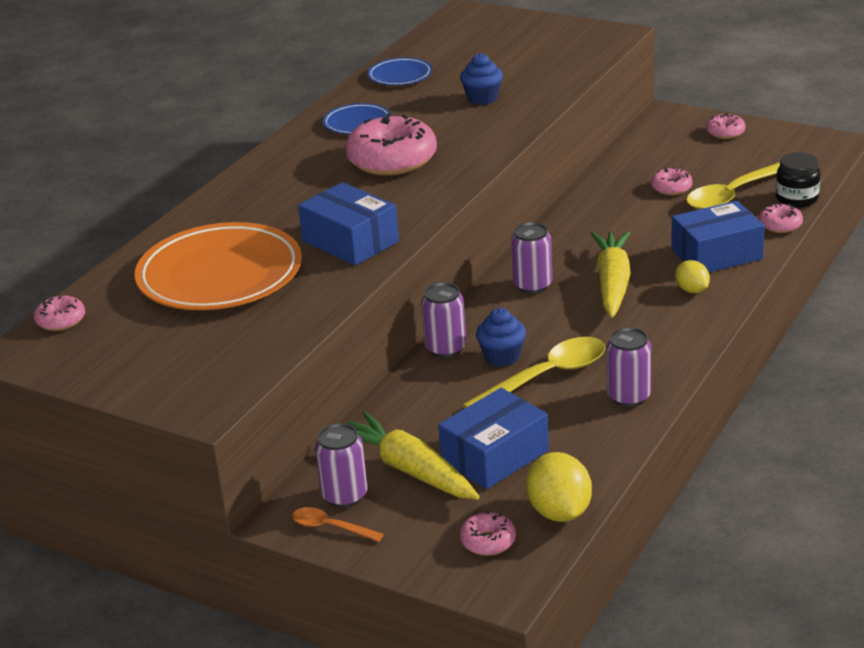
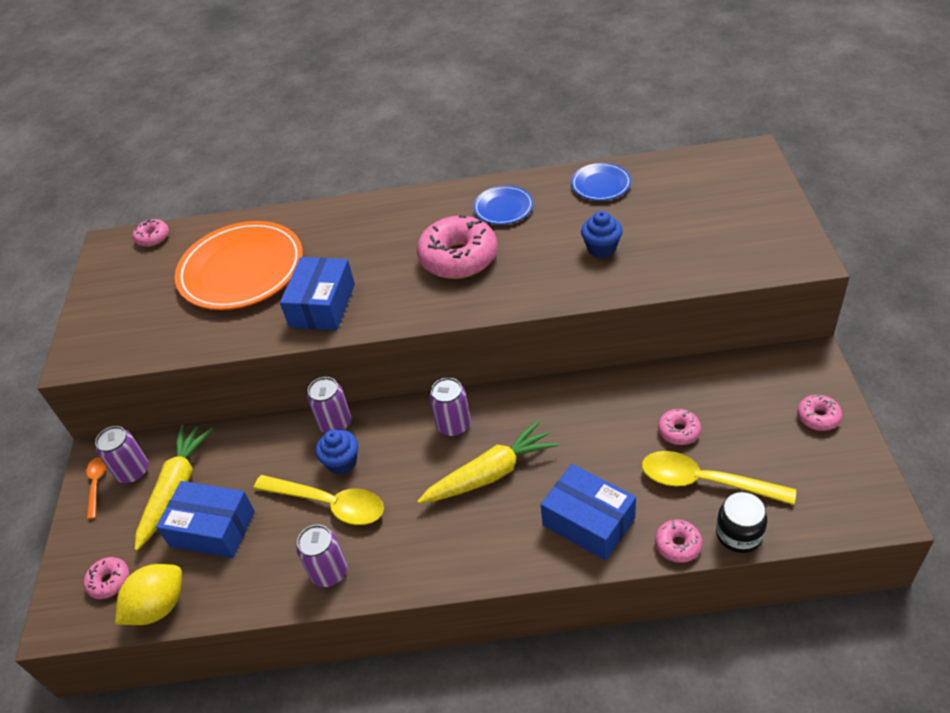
camera: 60 degrees right, 15 degrees up
yellow lemon [675,260,710,293] -> none

